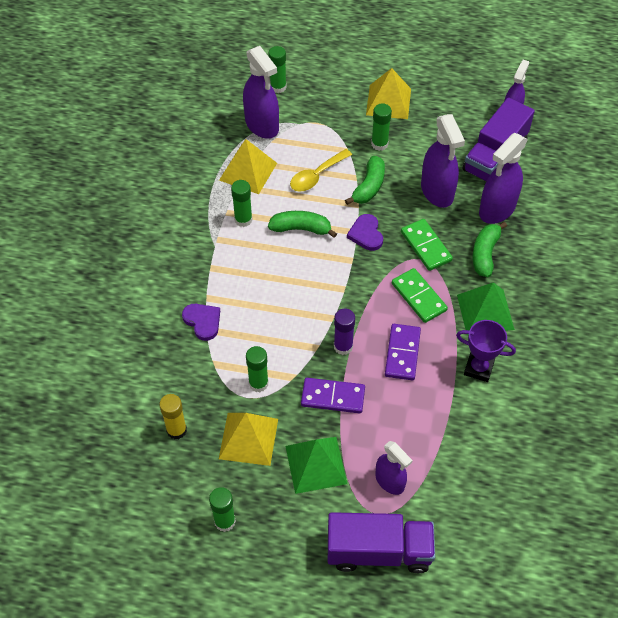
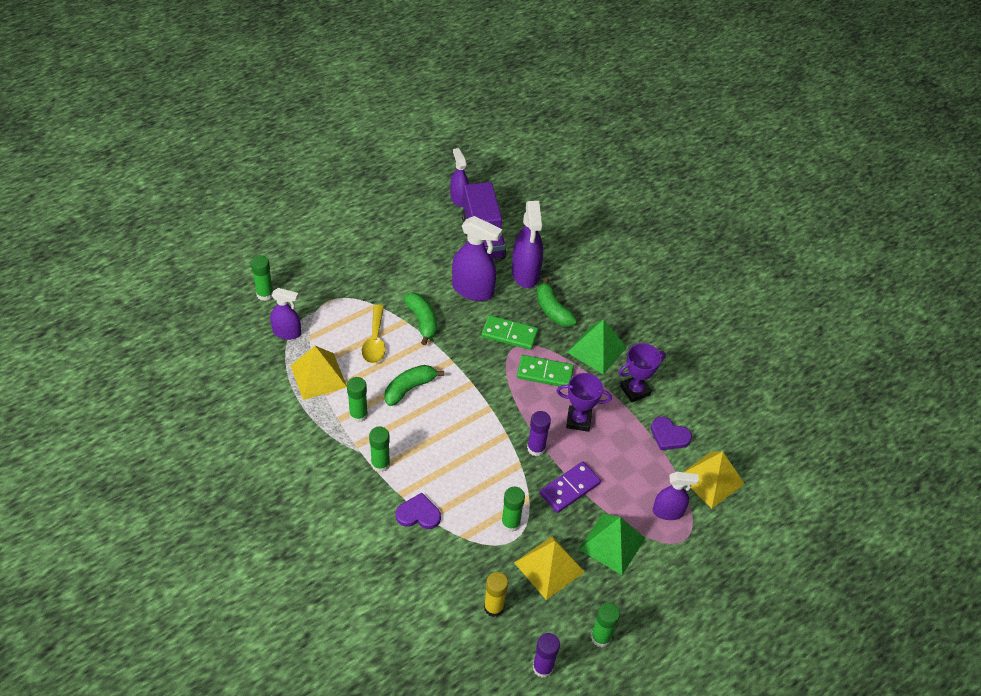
camera: 50 degrees left, 5 degrees down
purple spray bottle [243,46,279,139] -> purple spray bottle [270,288,301,340], size x0.63
purple truck [328,512,435,573] -> none
purple heart [347,214,383,251] -> purple heart moved to [651,417,692,450]
yellow pyramid [366,68,411,119] -> yellow pyramid moved to [684,452,745,509]
green glue stick [371,103,392,151] -> green glue stick moved to [369,427,390,472]
purple domino [385,324,421,380] -> purple trophy [557,373,612,432]
none -> purple glue stick [533,633,560,678]

